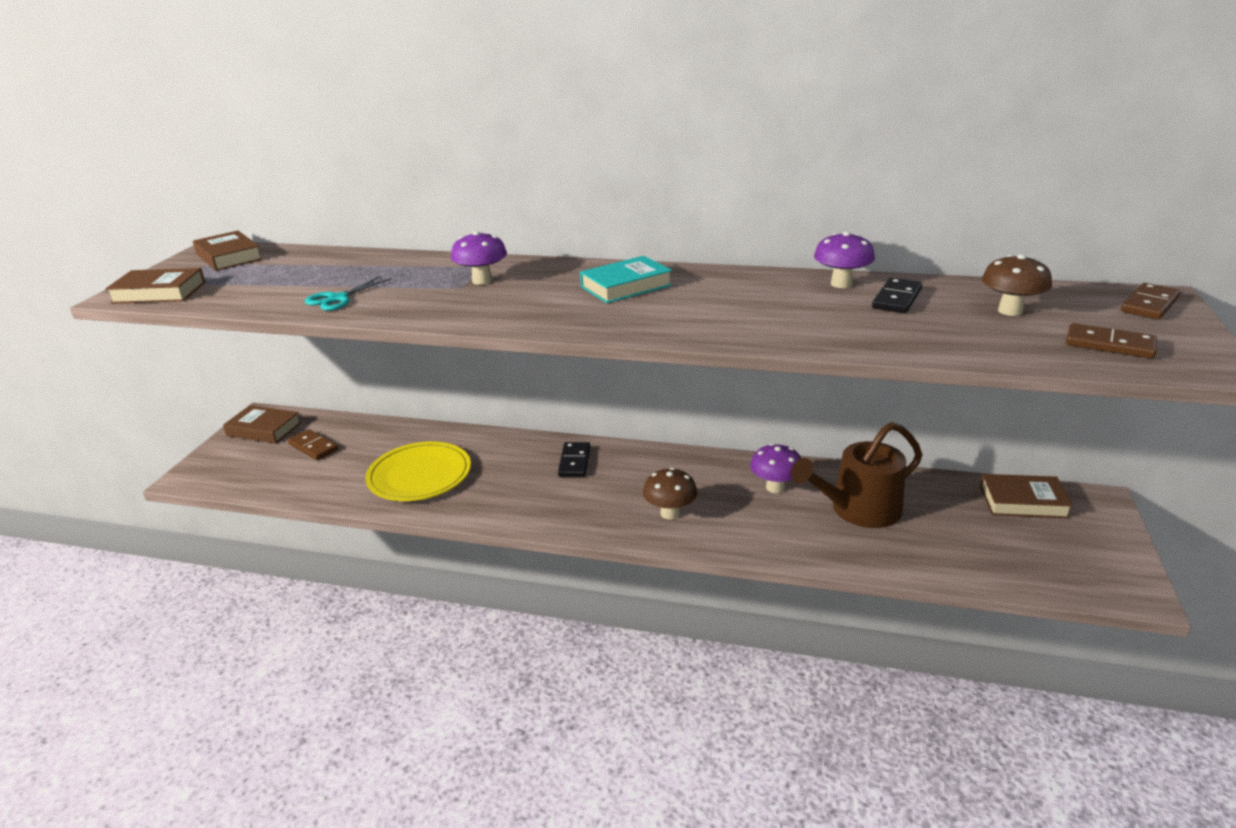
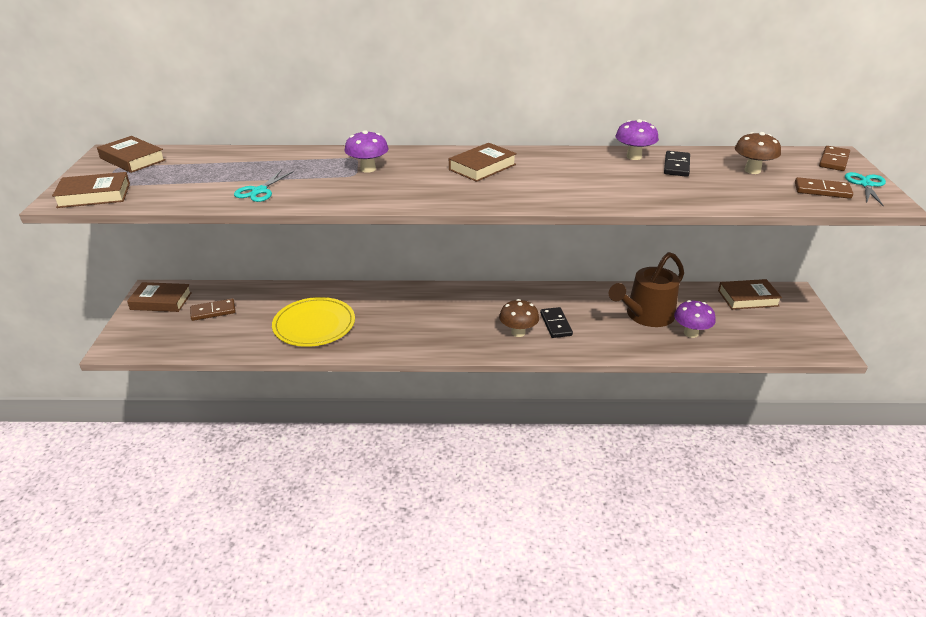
camera: 15 degrees left, 5 degrees up
brown domino [288,429,339,460] -> brown domino turned 45 degrees counterclockwise [190,299,236,321]
black domino [558,442,591,477] -> black domino moved to [540,307,573,338]
turquoise book [580,256,672,303] -> brown book [449,143,517,182]
purple mushroom [750,443,801,493] -> purple mushroom moved to [674,300,716,338]
none -> turquoise scissors [845,172,886,207]

